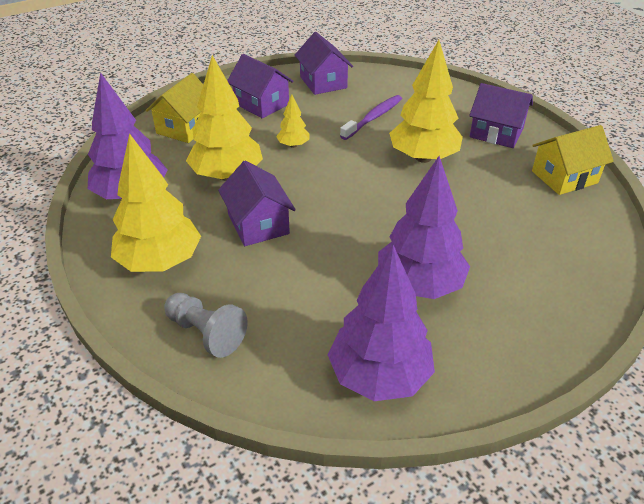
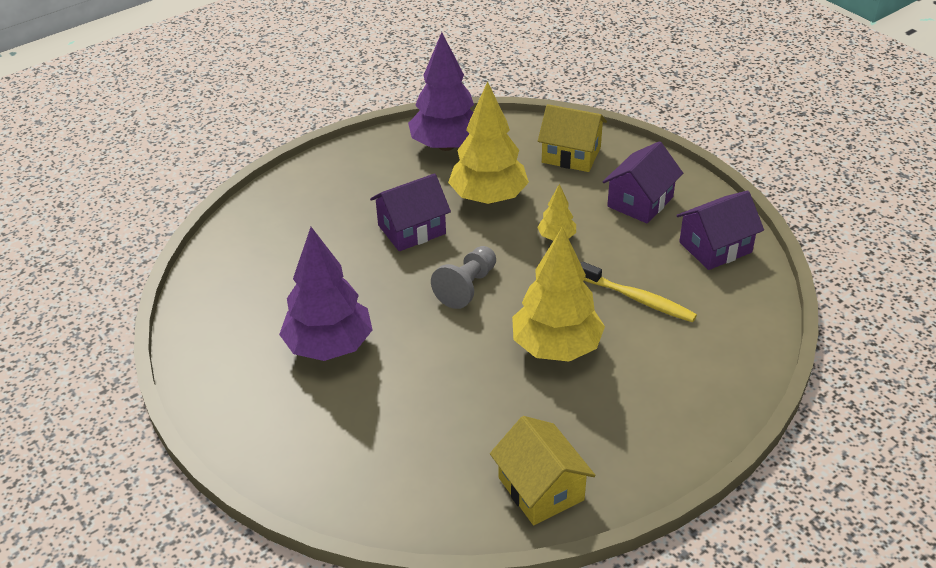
camera: 85 degrees right, 0 degrees up
yellow tree [111,133,201,272] -> none
grey pawn [164,293,248,358] -> grey pawn moved to [431,246,496,309]
purple tree [328,245,435,401] -> none
purple toothbrush [340,95,402,140] -> yellow toothbrush [580,262,697,322]
purple house [469,83,533,148] -> none

